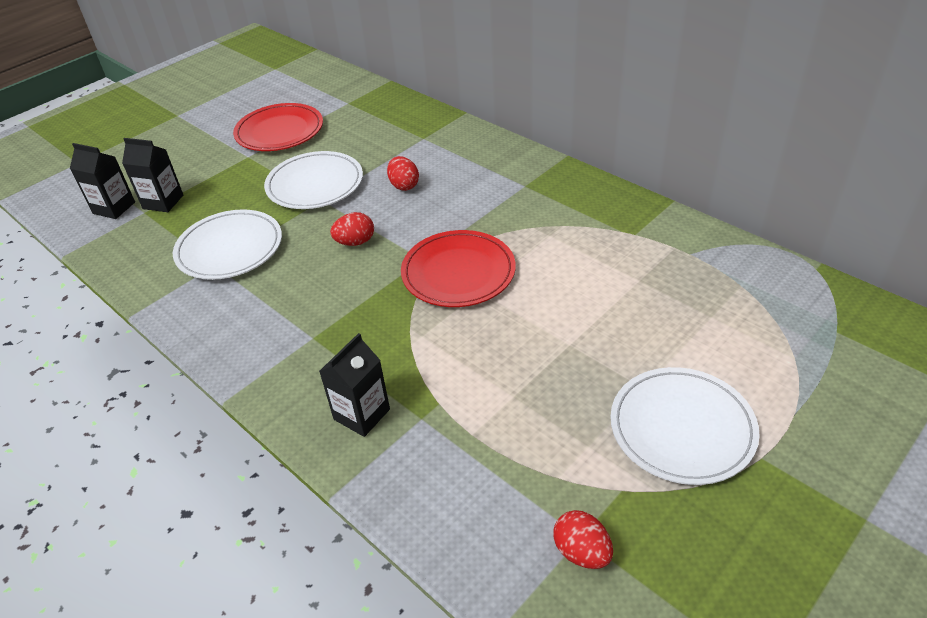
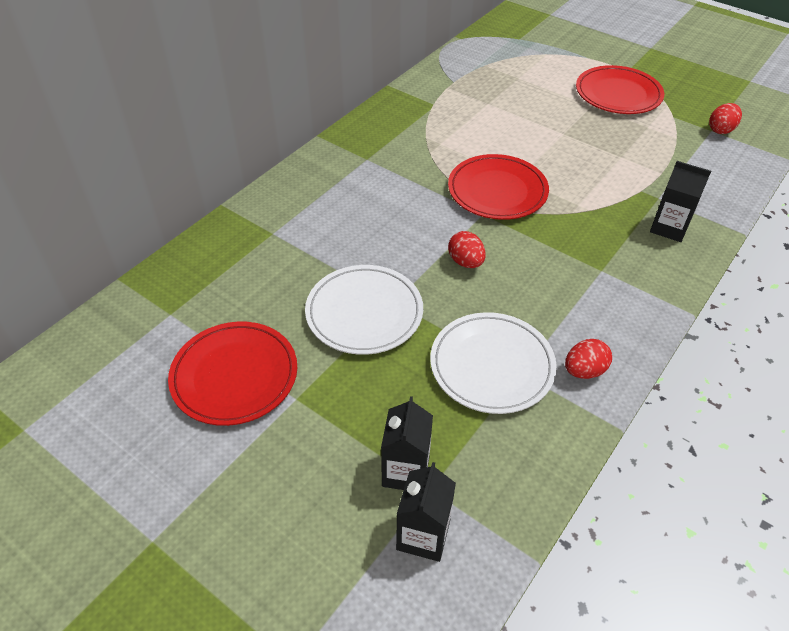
camera: 100 degrees left, 5 degrees up
red egg [387,156,419,191] -> red egg moved to [565,339,612,379]
white plate [610,367,760,485] -> red plate [576,65,664,114]

